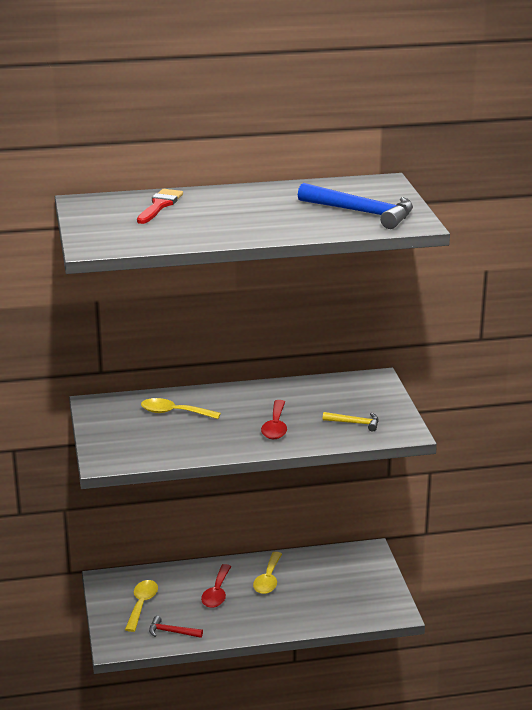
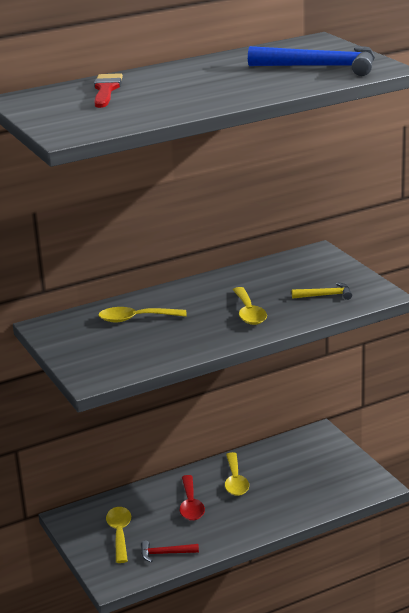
camera: 15 degrees left, 0 degrees up
red spoon [261,400,287,439] -> yellow spoon [233,287,267,325]

